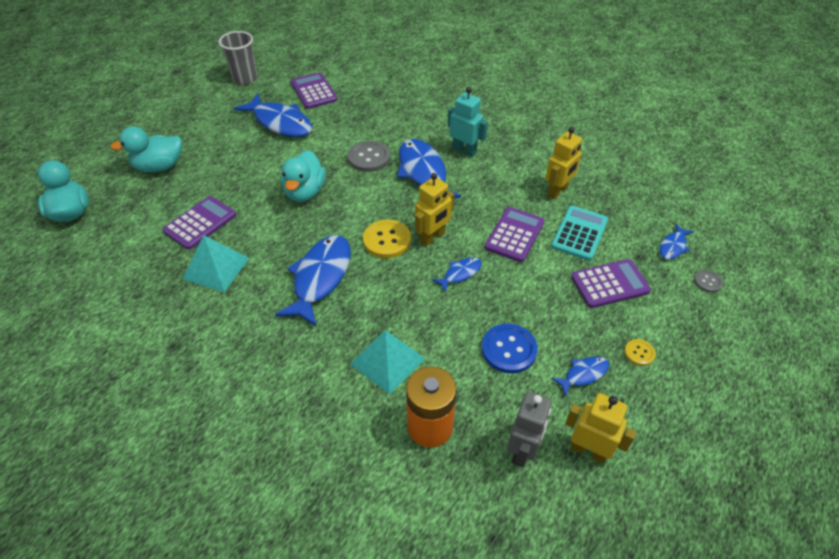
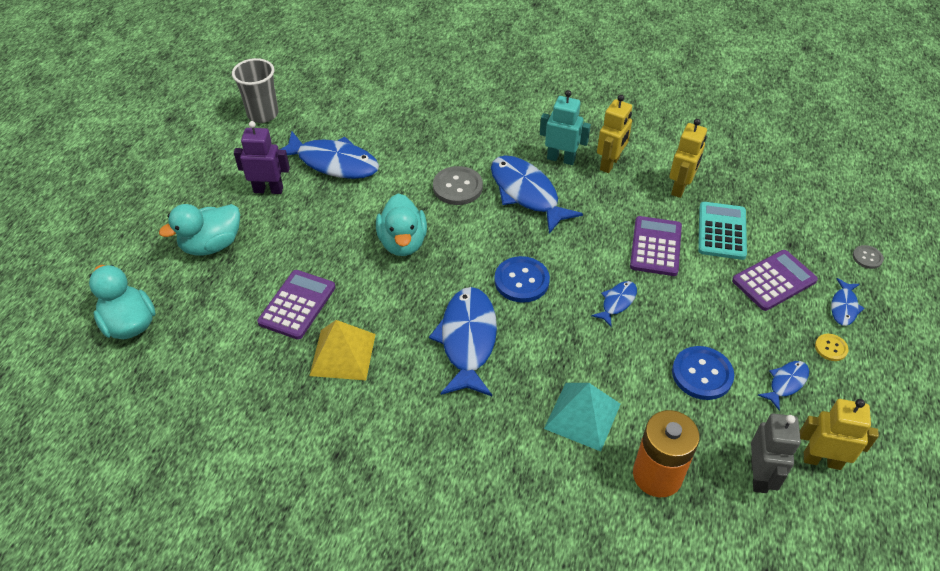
camera: 15 degrees left, 0 degrees up
turquoise pyramid [183,235,249,292] -> yellow pyramid [309,320,376,380]
purple calculator [291,72,337,109] -> none
yellow button [363,220,411,258] -> blue button [494,256,550,303]
yellow robot [415,173,454,246] -> yellow robot moved to [597,95,632,173]
blue fish [659,224,694,259] -> blue fish moved to [831,278,865,326]
none -> purple robot [234,121,290,194]

